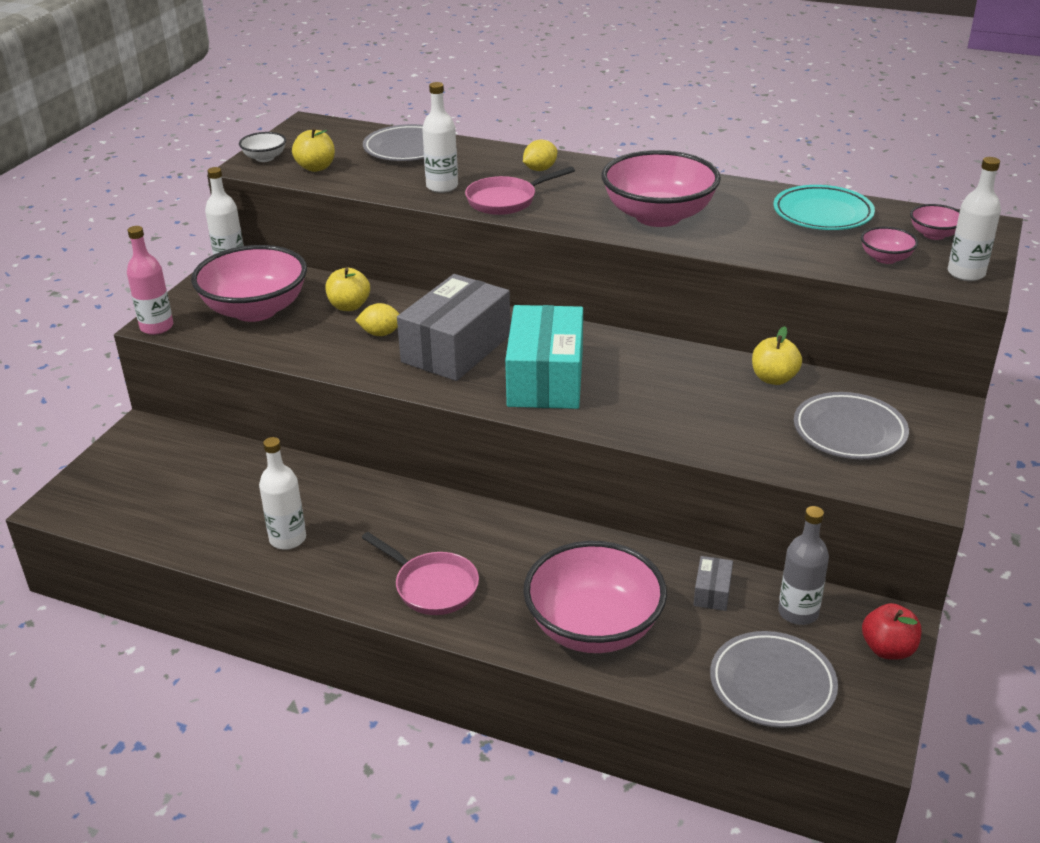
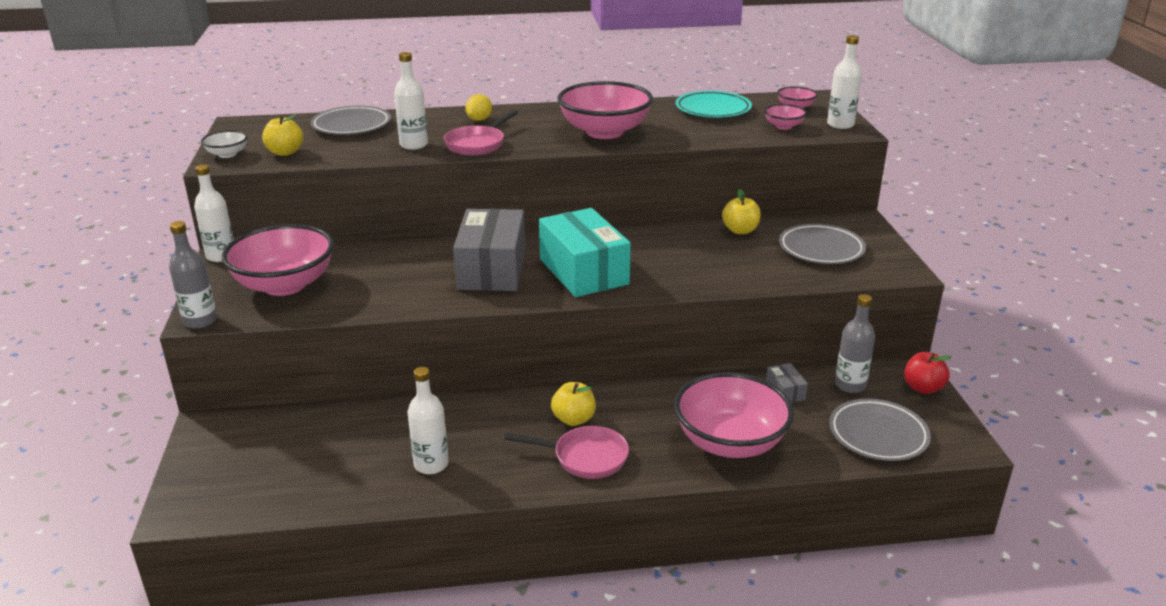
camera: 30 degrees left, 5 degrees down
pink bottle [127,226,173,335] -> grey bottle [169,221,217,329]
yellow apple [325,268,370,311] -> yellow apple moved to [551,382,596,426]
yellow lemon [355,303,399,336] -> none

